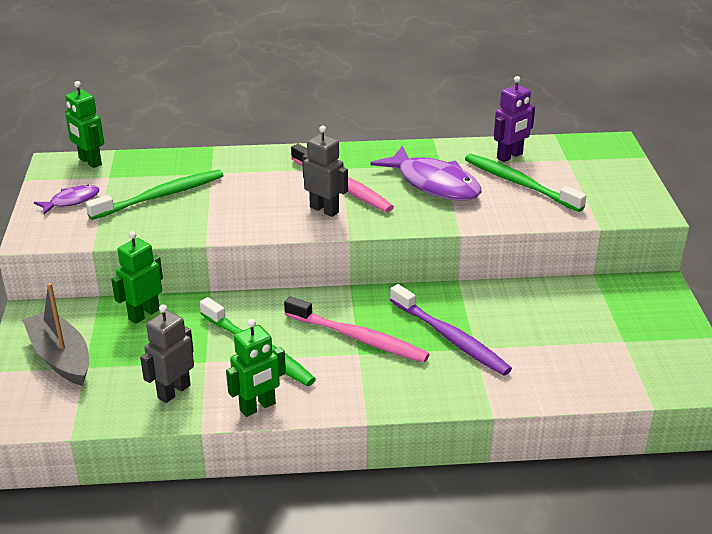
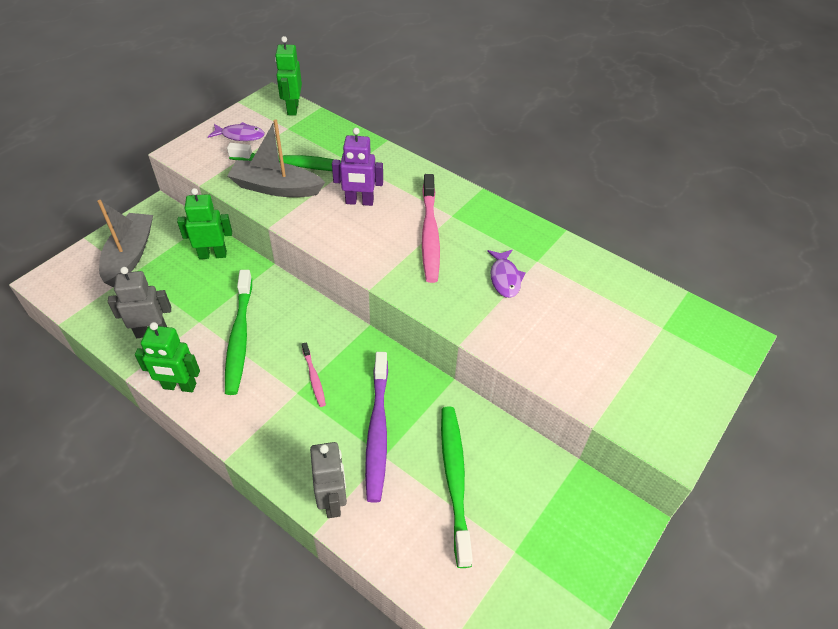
camera: 40 degrees right, 15 degrees up
pink toothbrush [284,296,430,363] -> pink toothbrush [302,342,326,407], size x0.49
grey robot [302,126,348,217] -> grey robot moved to [310,442,347,518]
purple fish [370,146,482,201] -> purple fish [487,250,526,298], size x0.52
green toothbrush [465,154,586,212] -> green toothbrush moved to [441,407,473,568]
purple robot [494,76,535,162] -> purple robot moved to [332,128,383,206]
none -> grey boat [227,119,325,197]

